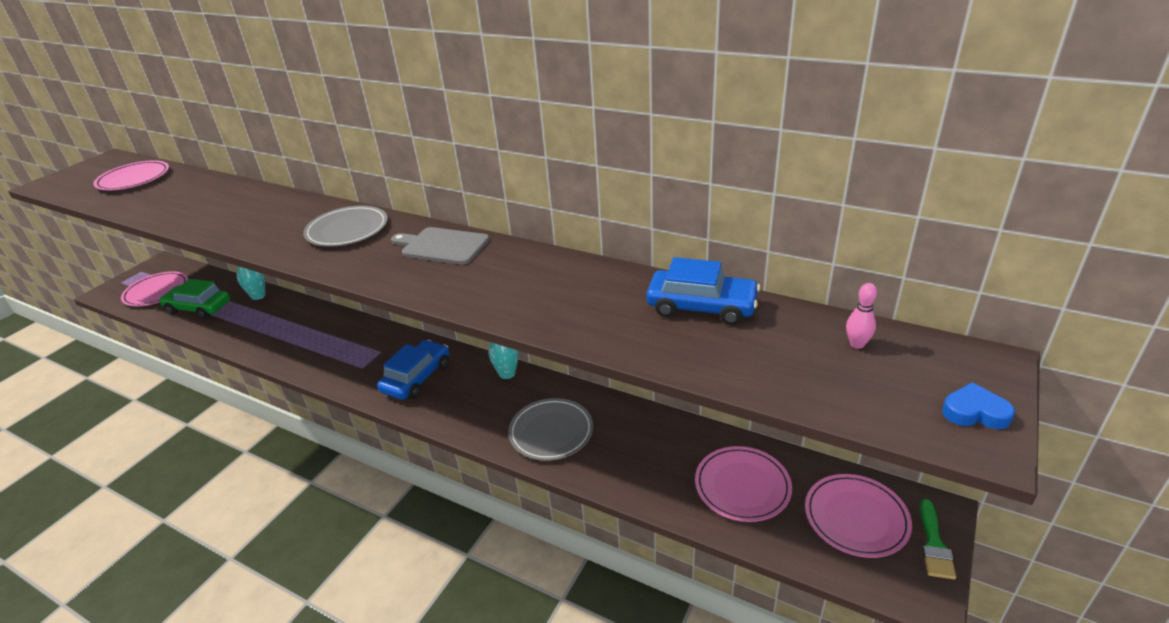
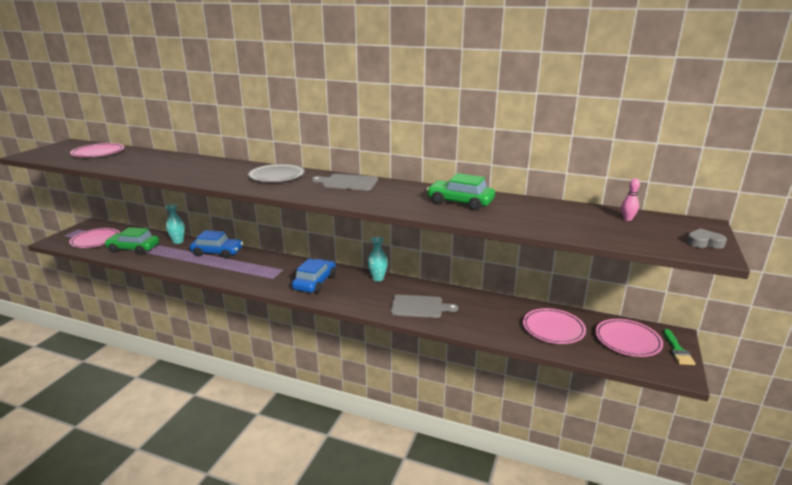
camera: 10 degrees left, 10 degrees down
grey plate [508,398,593,461] -> grey cutting board [391,295,458,318]
blue car [646,257,760,325] -> blue car moved to [190,230,243,259]
blue heart [942,383,1015,429] -> grey heart [686,228,727,249]
none -> green car [427,173,495,211]

